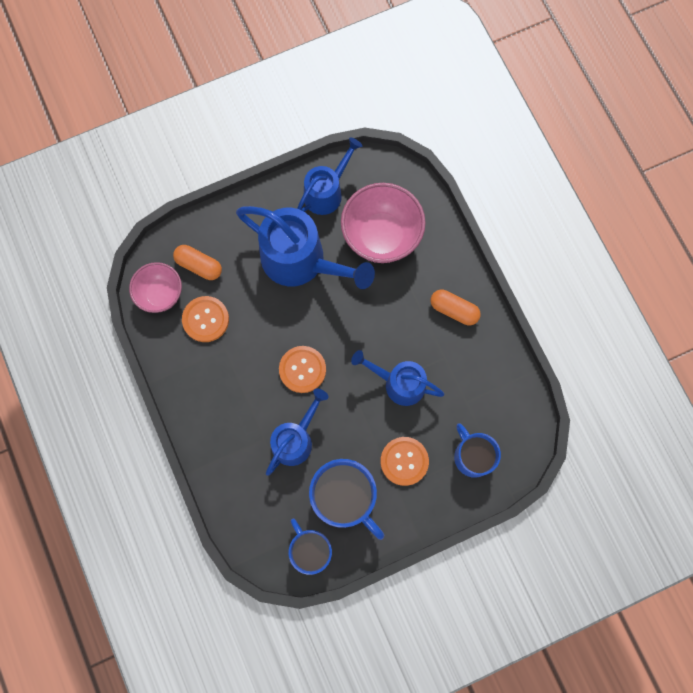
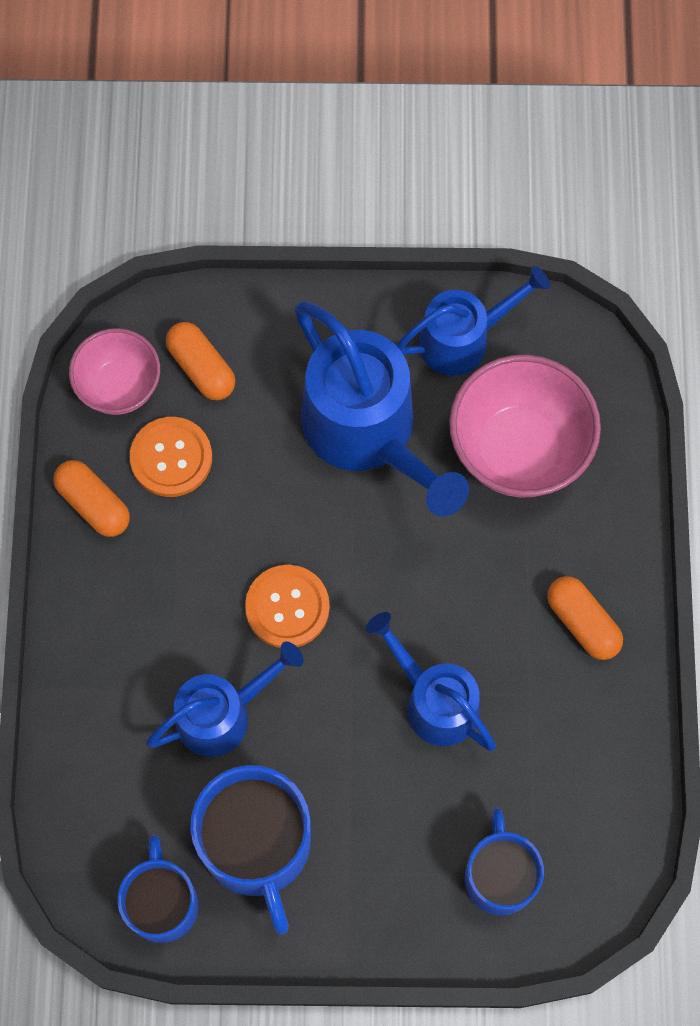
camera: 25 degrees right, 5 degrees down
orange button [380,437,429,486] -> none
none -> orange capsule [53,460,130,537]

